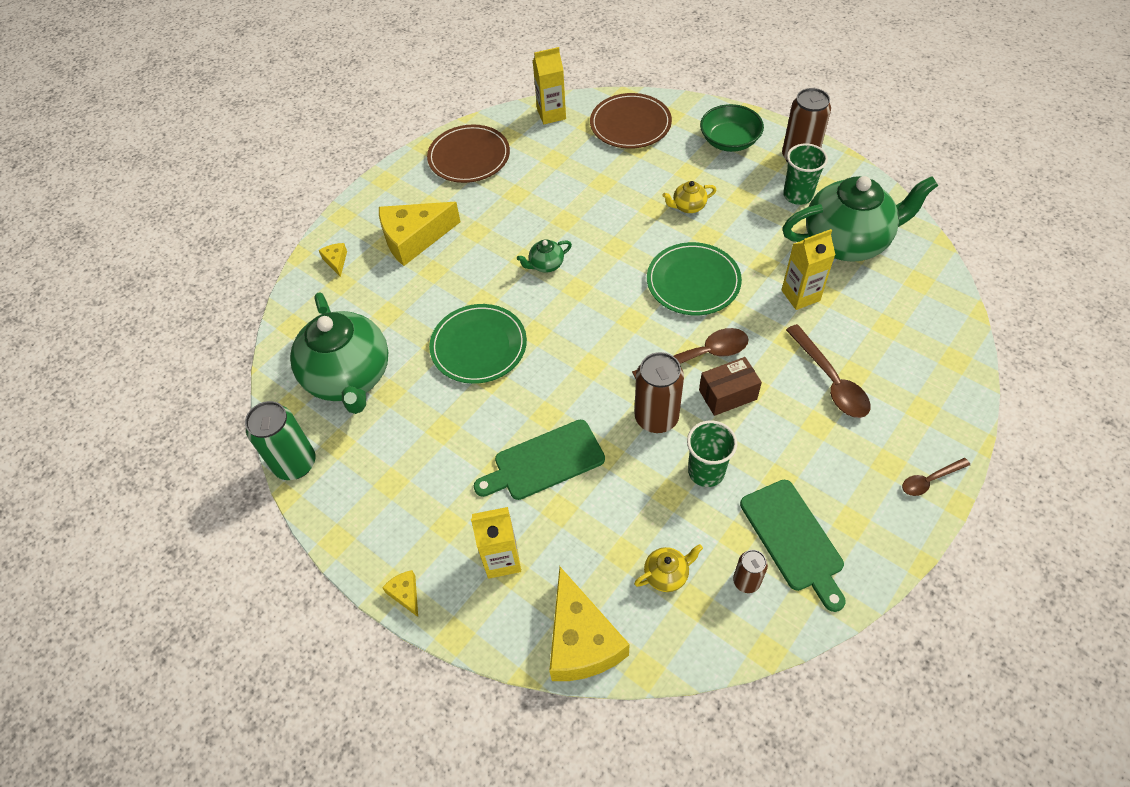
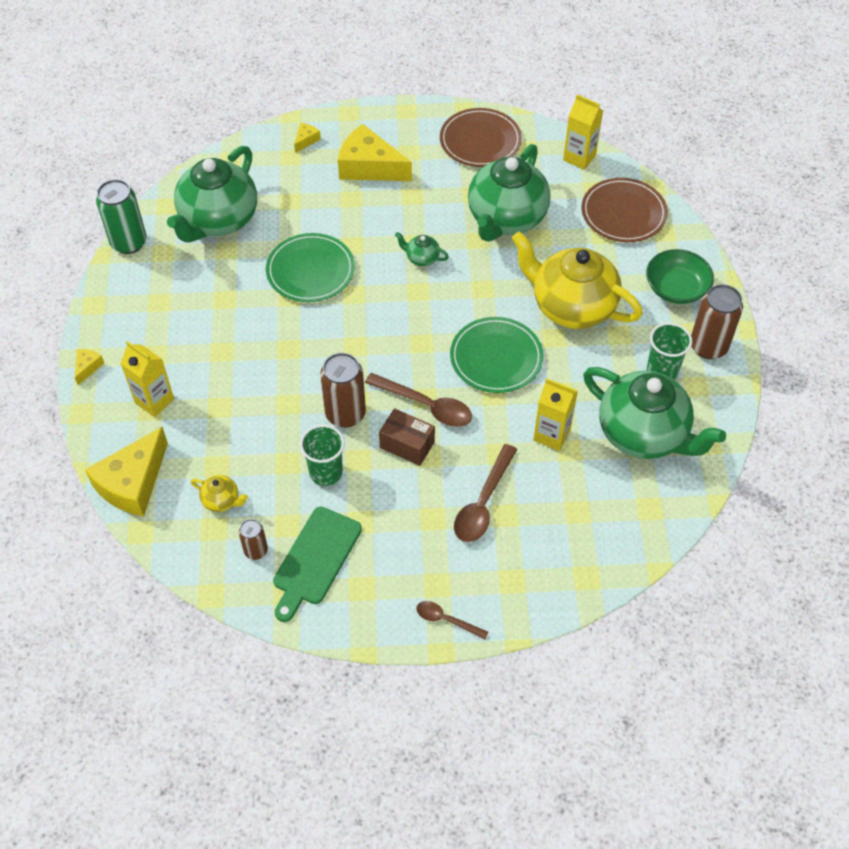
camera: 45 degrees right, 0 degrees up
green cutting board [474,420,605,500] -> none
yellow teapot [663,181,716,213] -> yellow teapot [512,231,643,329], size x2.47
none -> green teapot [468,144,551,242]

